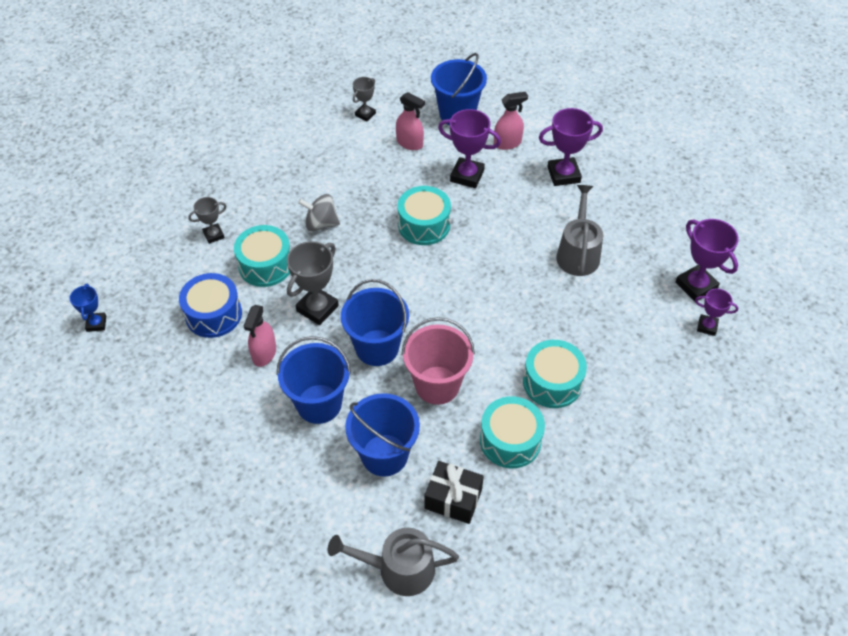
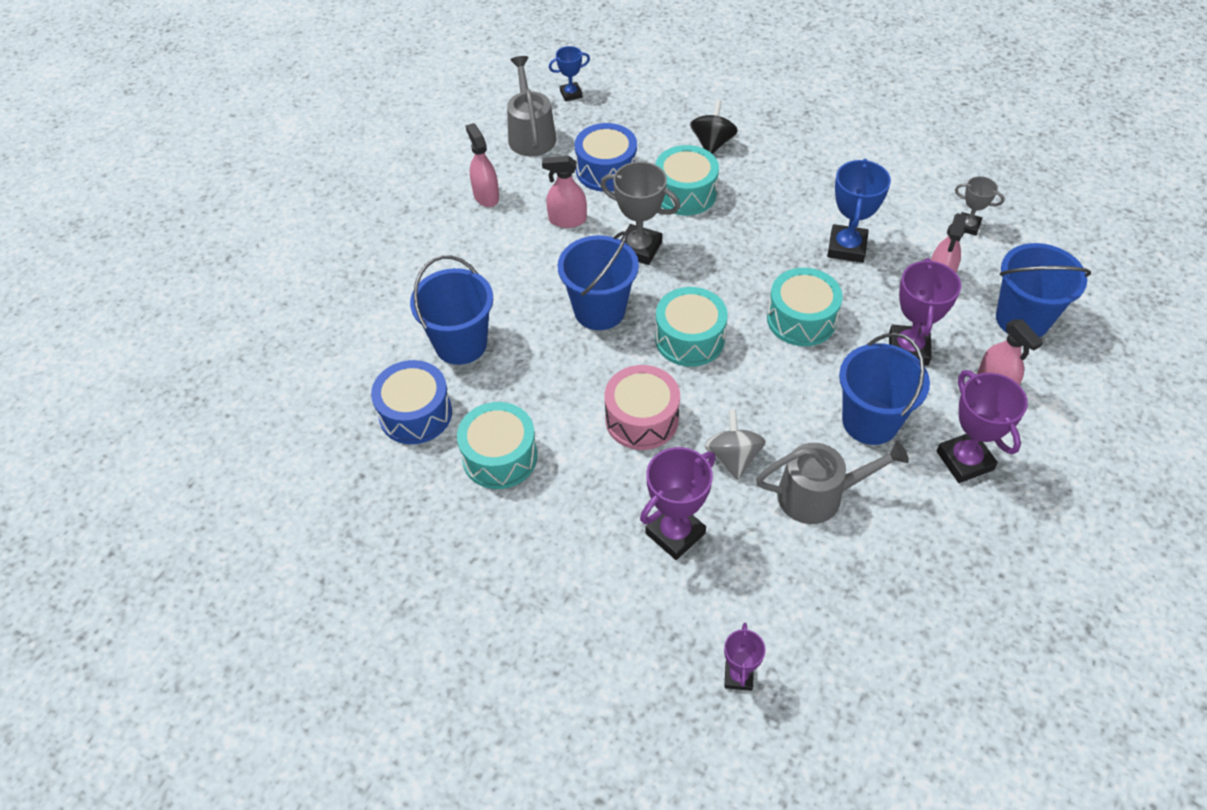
camera: 80 degrees right, 0 degrees up
grey trophy [188,197,227,244] -> black spinning top [690,100,738,154]
blue bucket [277,336,351,424] -> blue bucket moved to [839,333,930,445]
grey spinning top [298,194,340,231] -> grey spinning top moved to [705,410,766,480]
grey watering can [328,528,459,596] -> grey watering can moved to [507,56,556,156]
pink bucket [402,317,475,405] -> none
black gift [425,461,484,524] -> blue drum [371,360,452,444]
turquoise drum [523,340,587,408] -> turquoise drum moved to [655,287,728,367]
purple trophy [675,219,739,302] -> purple trophy moved to [640,447,716,560]
none -> pink spray bottle [466,123,499,207]
none -> pink drum [605,365,680,450]
none -> blue trophy [828,159,891,263]

